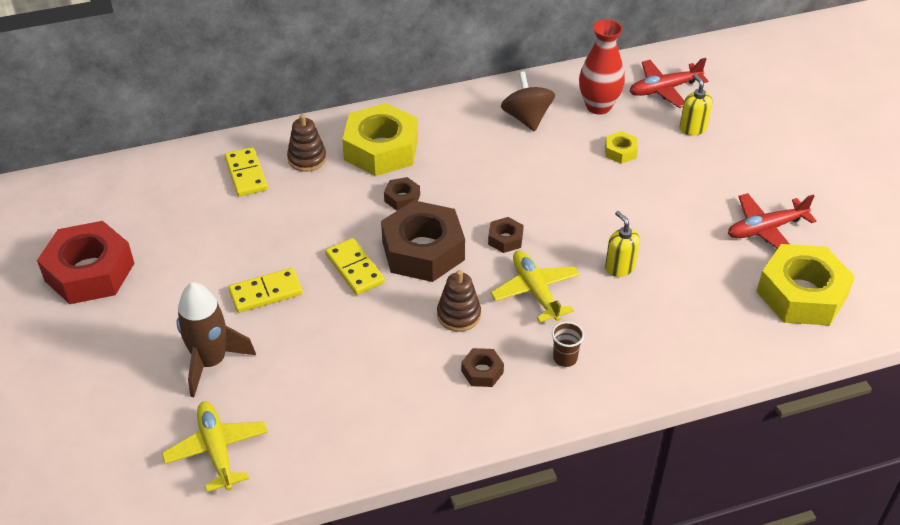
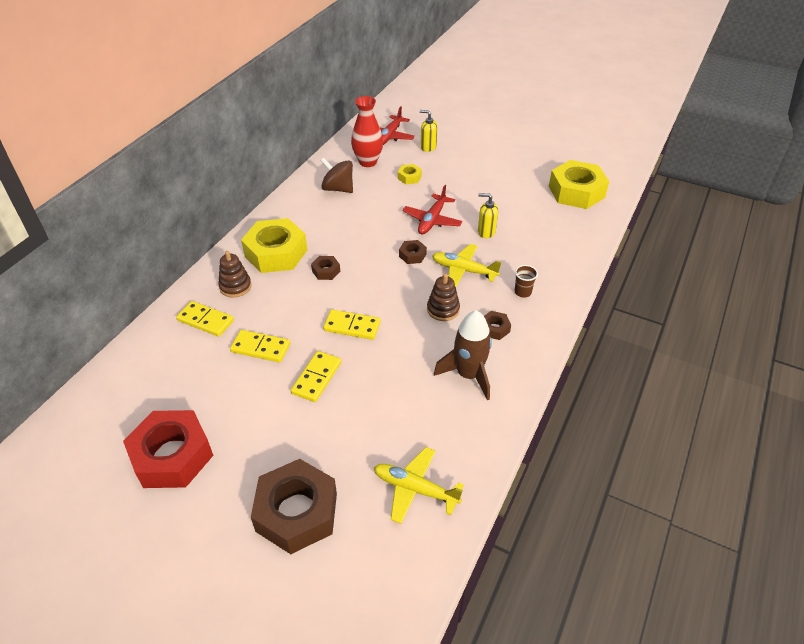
camera: 45 degrees left, 0 degrees up
brown rocket [177,282,256,397] -> brown rocket moved to [434,310,492,401]
brown nut [381,200,465,282] -> brown nut moved to [251,459,337,554]
red plane [728,193,816,249] -> red plane moved to [402,185,463,235]
none -> yellow domino [230,330,290,362]

